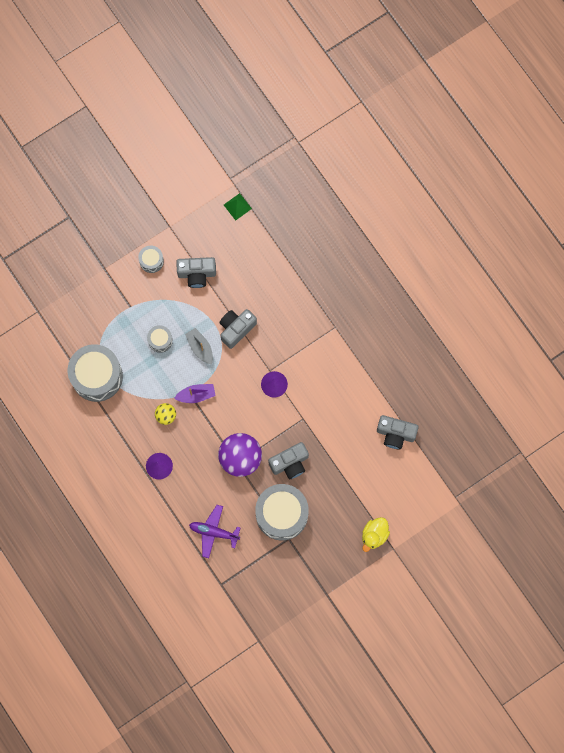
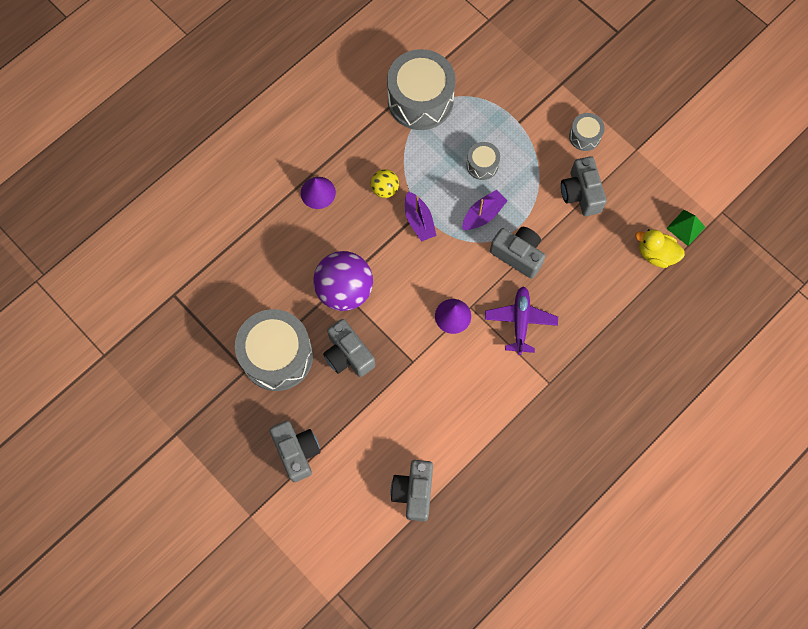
camera: 80 degrees right, 5 degrees down
grey boat [185,328,213,364] -> purple boat [462,190,508,230]
purple plane [189,505,241,558] -> purple plane moved to [485,286,558,355]
yellow duck [362,517,390,552] -> yellow duck moved to [635,229,685,268]
none -> grey camera [270,421,321,482]

